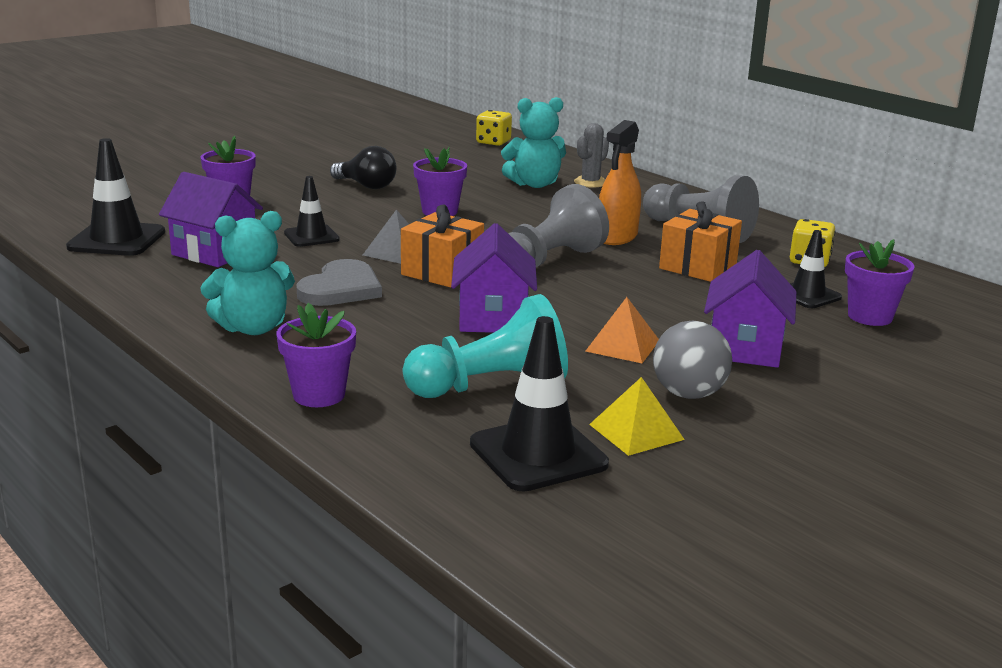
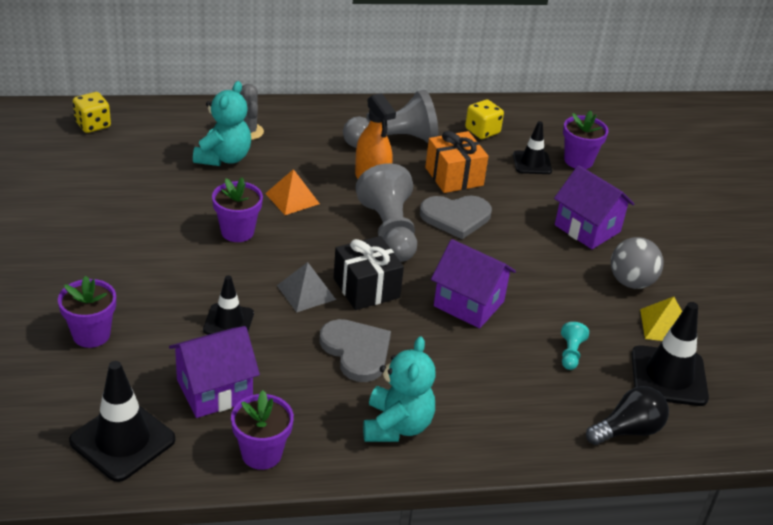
camera: 60 degrees left, 15 degrees up
purple flower pot [276,303,356,407] -> purple flower pot moved to [231,390,294,470]
black light bulb [330,146,396,189] -> black light bulb moved to [586,386,669,445]
orange gift [401,205,484,287] -> black gift [334,236,404,310]
turquoise pawn [402,294,568,398] -> turquoise pawn [561,322,589,370], size x0.44
orange pyramid [585,297,659,363] -> orange pyramid moved to [265,169,320,215]
none -> grey heart [420,195,492,239]

